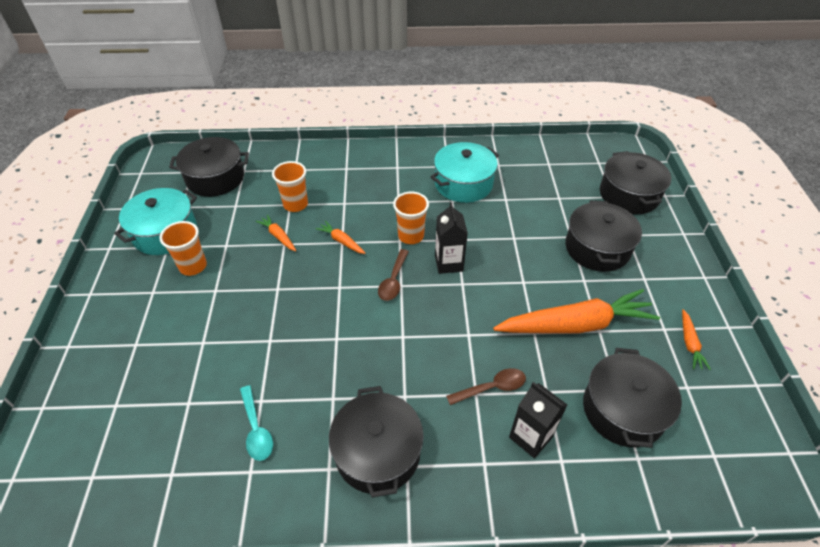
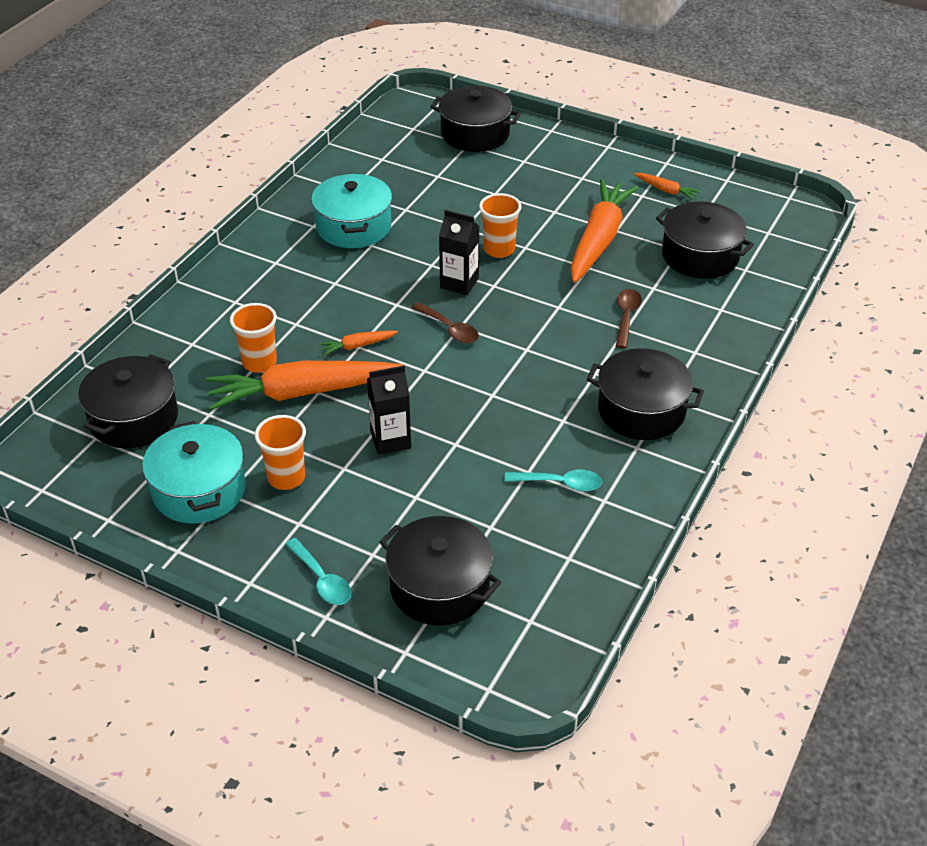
camera: 60 degrees left, 5 degrees down
orange carrot [256,215,297,251] -> orange carrot [206,361,404,410], size x2.34
orange cup [393,191,429,244] -> orange cup moved to [479,193,521,258]
black carton [509,382,567,458] -> black carton moved to [367,366,411,455]
black pot [565,200,642,272] -> black pot moved to [379,516,501,626]
none -> turquoise spoon [285,538,351,605]

